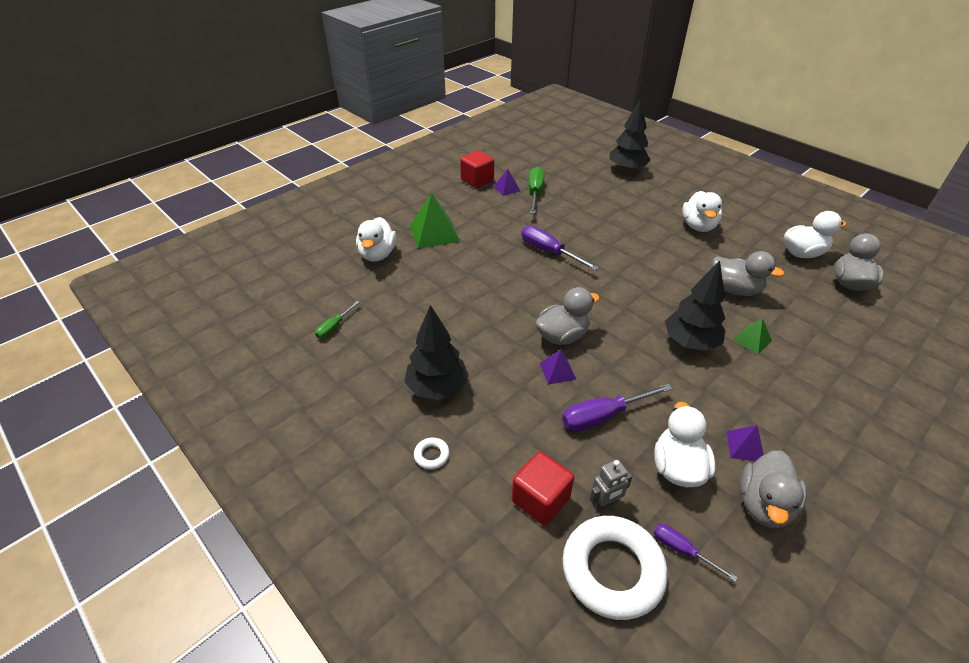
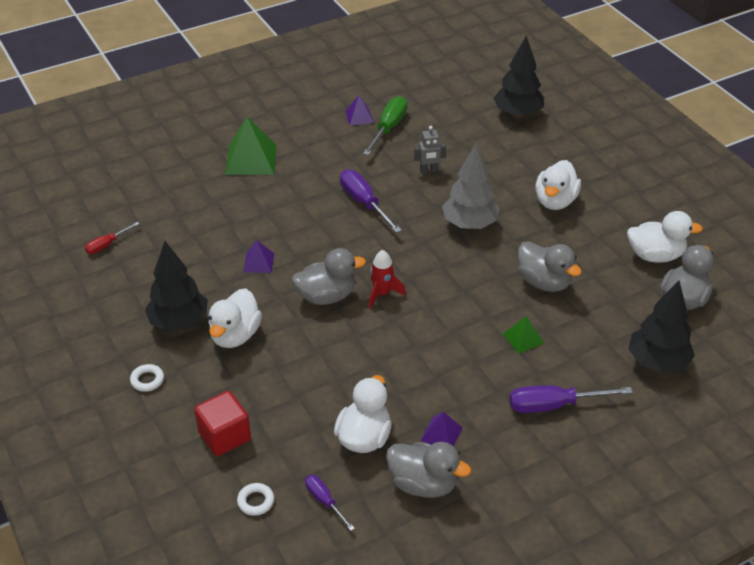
camera: 15 degrees right, 0 degrees up
green screwdriver [315,301,360,339] -> red screwdriver [85,222,139,254]
white duck [356,217,397,262] -> white duck moved to [208,288,262,348]
red cube [460,151,494,188] -> none
purple pyramid [540,349,577,385] -> purple pyramid moved to [243,240,274,273]
purple screwdriver [562,384,673,431] -> purple screwdriver moved to [509,385,633,413]
white ring [563,516,668,620] -> white ring [237,483,274,516], size x0.41
grey robot [590,459,633,512] -> grey robot moved to [414,126,446,174]
black tree [665,260,726,351] -> black tree moved to [629,281,695,373]
grey duck [740,451,807,528] -> grey duck turned 105 degrees counterclockwise [386,442,471,498]
none -> red rocket [369,250,406,309]
none -> grey tree [442,144,499,229]

